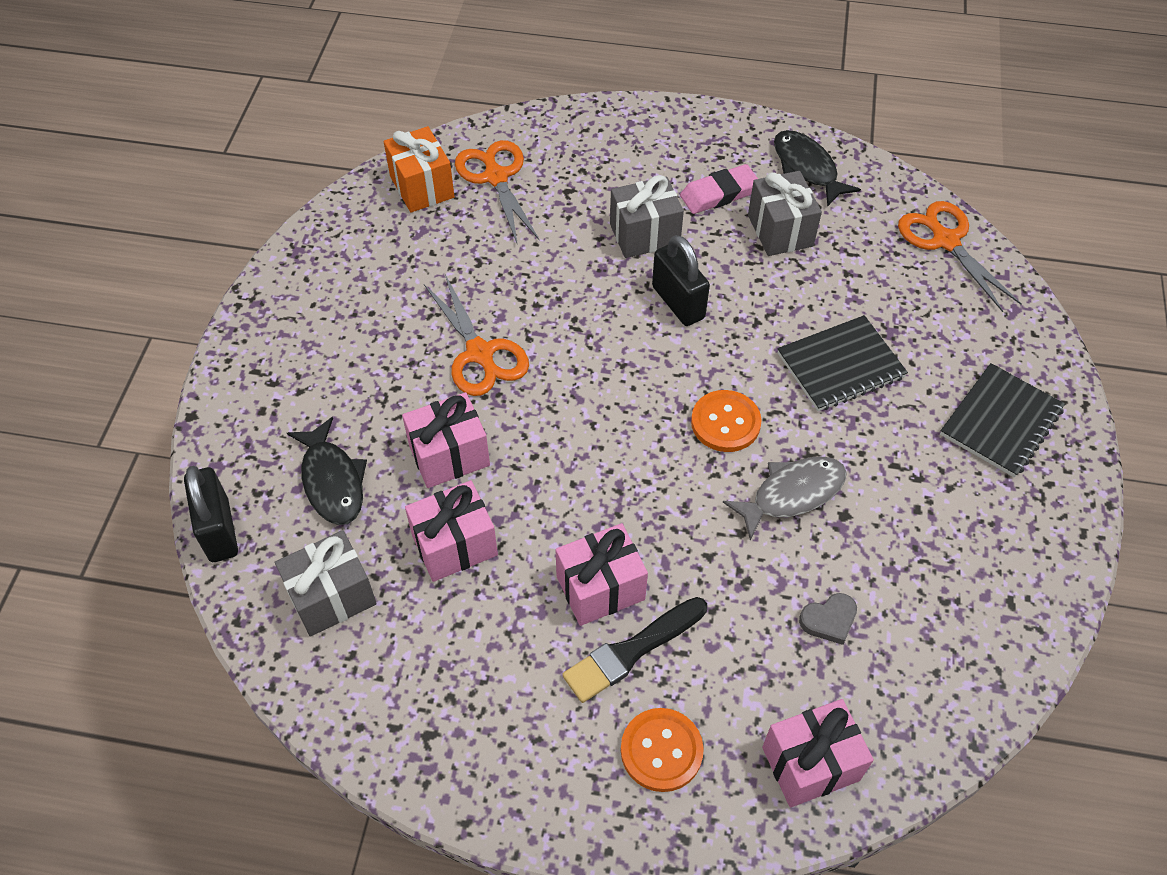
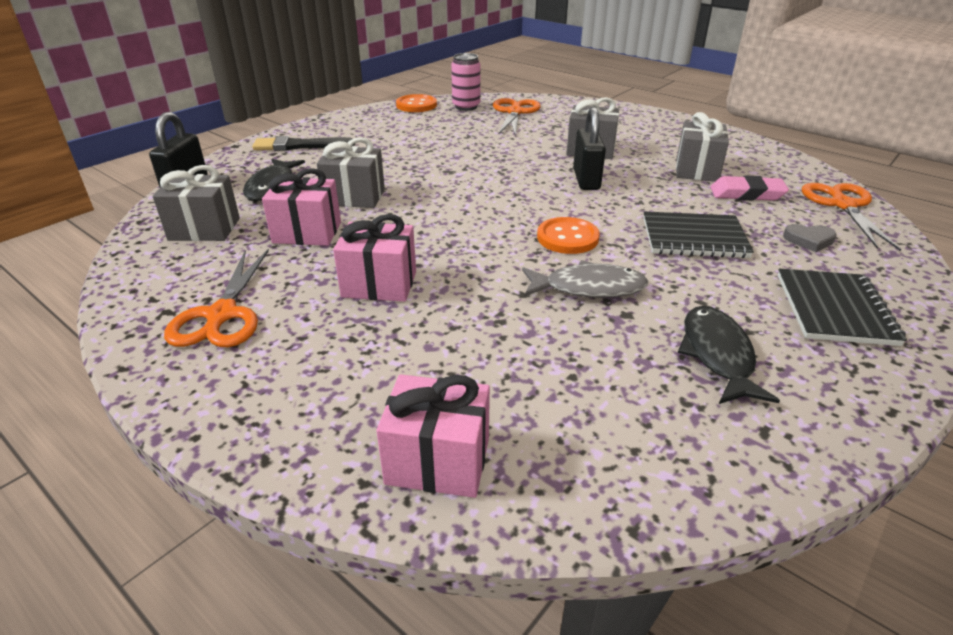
camera: 30 degrees right, 20 degrees down
orange gift [384,126,455,213] -> pink can [451,53,481,111]
pink gift [402,392,490,488] -> grey gift [317,137,385,208]
orange scissors [424,275,529,396] -> orange scissors moved to [164,249,269,347]
black brush [562,597,707,703] -> black brush moved to [252,136,355,151]
orange button [621,708,704,792] -> orange button moved to [396,94,437,112]
pink eraser [680,164,758,214] -> pink eraser moved to [710,176,789,201]
black fish [774,130,861,207] -> black fish moved to [678,306,780,404]
grey heart [799,593,857,645] -> grey heart moved to [783,224,837,252]
black notebook [940,363,1065,478] -> black notebook turned 60 degrees counterclockwise [778,269,907,346]

